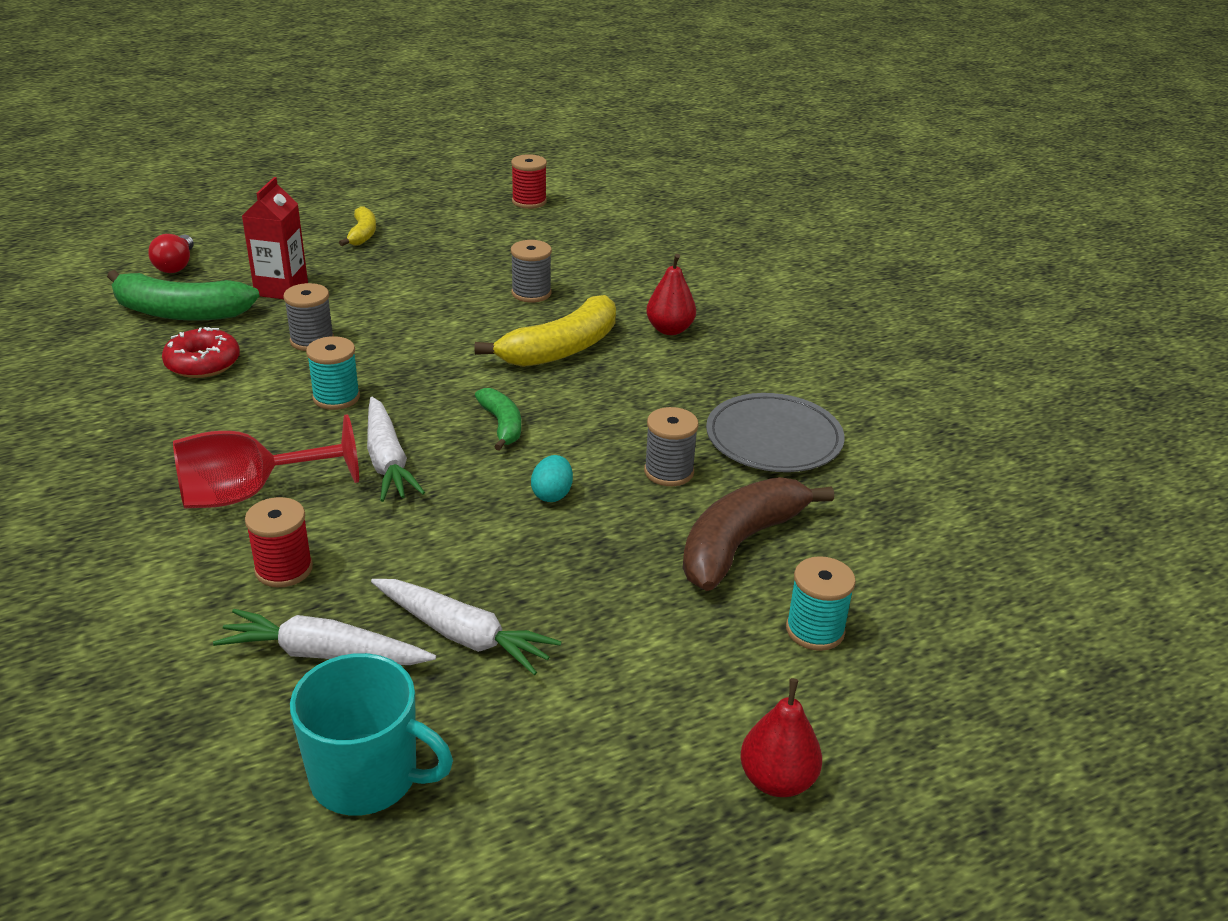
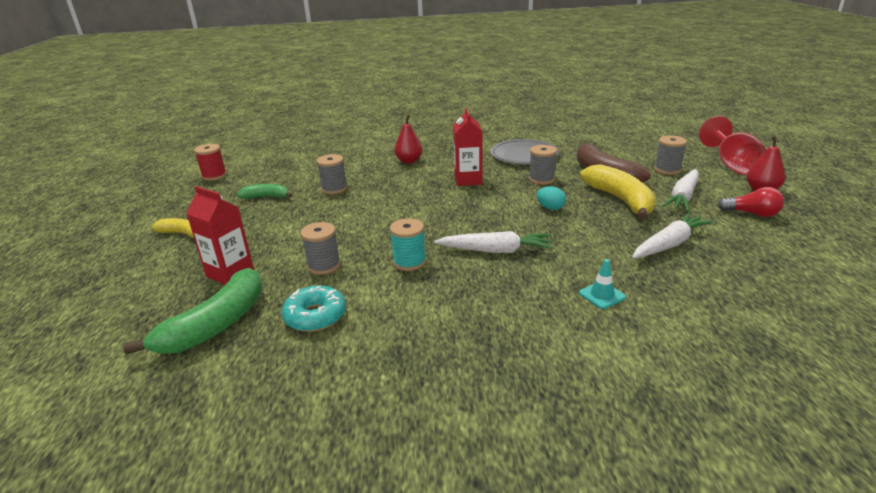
camera: 65 degrees left, 5 degrees down
red light bulb [148,234,194,273] -> red light bulb moved to [718,187,784,217]
red donut [162,327,240,378] -> turquoise donut [282,285,346,332]
red goblet [173,414,359,509] -> red goblet moved to [699,116,766,175]
white carrot [213,609,436,665] -> white carrot moved to [662,169,699,212]
red spool [245,497,313,587] -> turquoise traffic cone [579,259,626,309]
turquoise mug [290,653,453,816] -> none
yellow banana [475,295,616,367] -> yellow banana moved to [580,164,656,220]
green banana [475,388,521,451] -> green banana moved to [237,184,292,199]
turquoise spool [786,556,856,651] -> grey spool [654,135,687,175]
none -> red carton [453,108,482,186]

